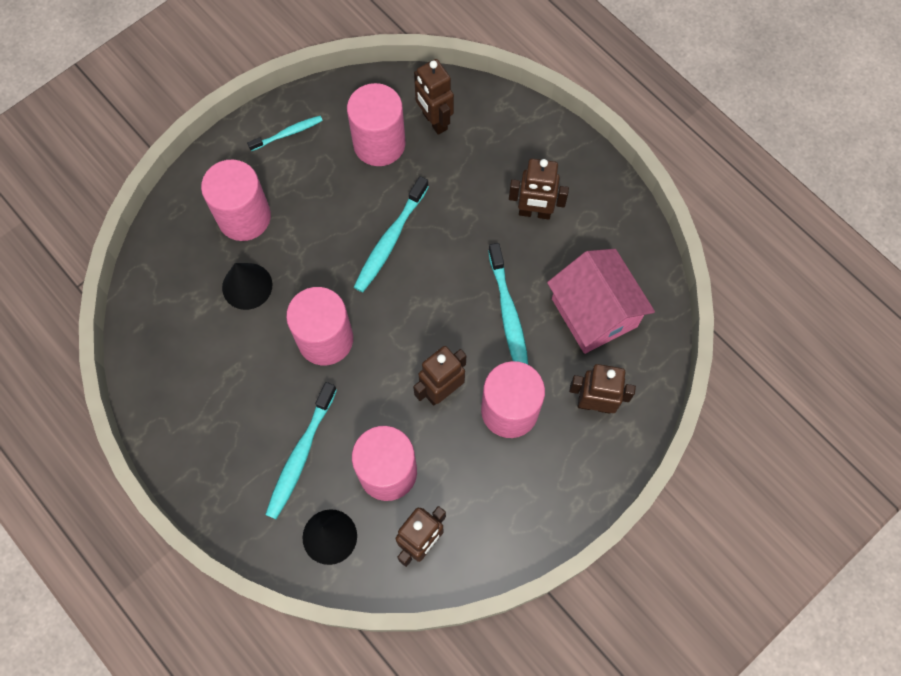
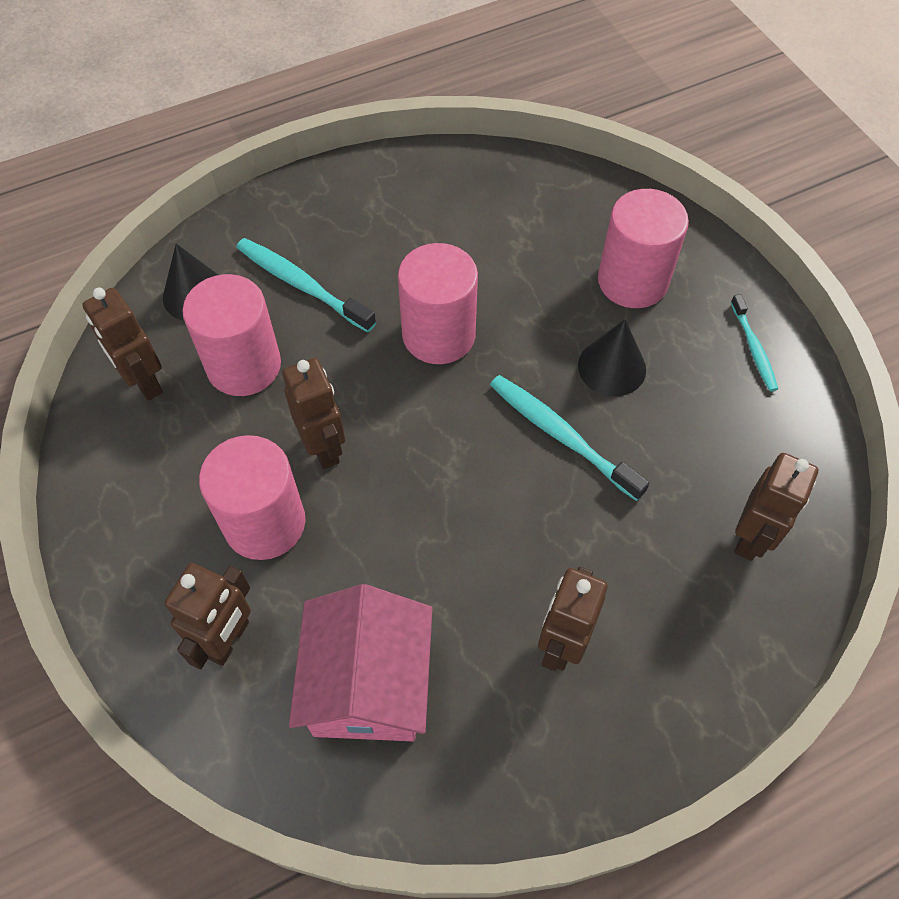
camera: 105 degrees right, 10 degrees down
black cone [222,263,272,310] -> black cone moved to [578,319,646,396]
pink cylinder [347,83,405,166] -> none
brown robot [414,59,454,135] -> brown robot turned 135 degrees clockwise [734,453,818,561]
turquoise toothbrush [488,243,528,364] -> none
pink house [547,249,655,354] -> pink house turned 75 degrees counterclockwise [289,584,432,741]

